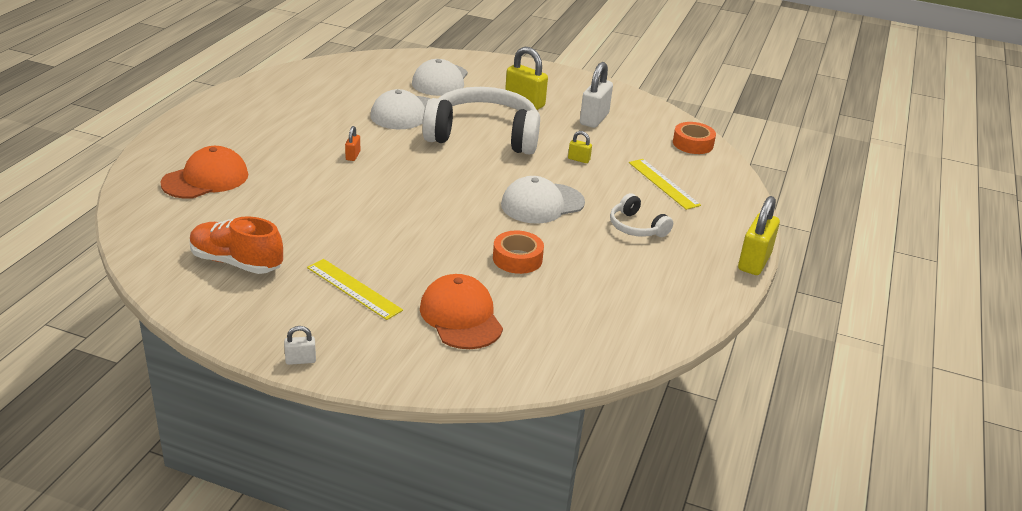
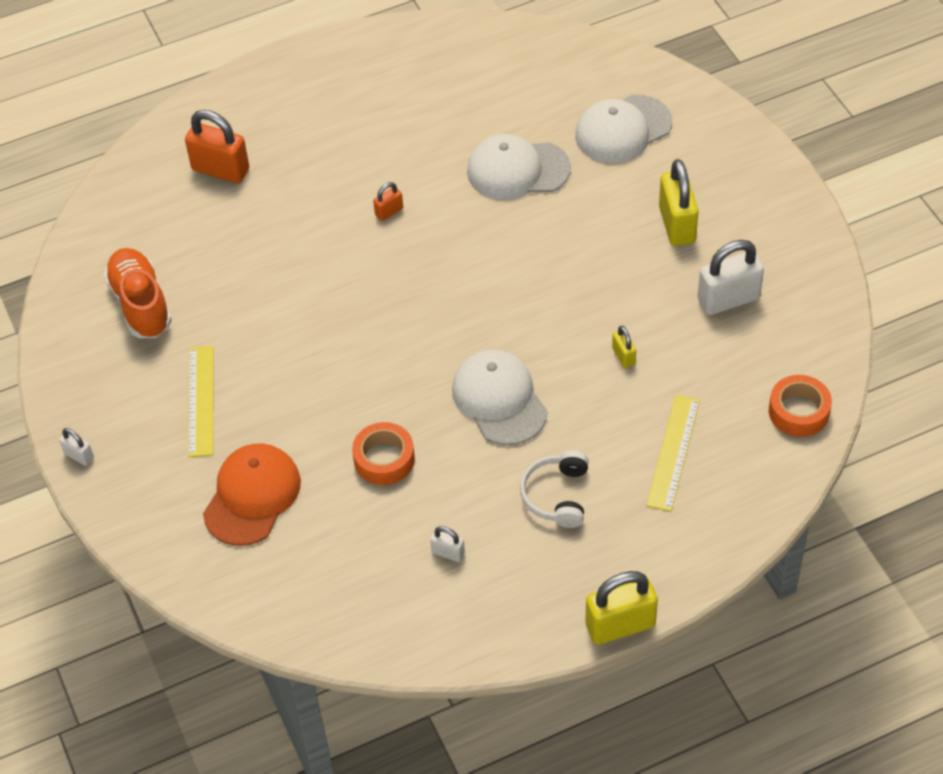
camera: 50 degrees right, 20 degrees up
orange cap [161,146,248,199] -> orange padlock [185,110,249,183]
white headphones [422,87,540,155] -> none
white cap [501,176,585,223] -> white cap turned 45 degrees clockwise [452,350,548,445]
none -> white padlock [430,526,465,562]

